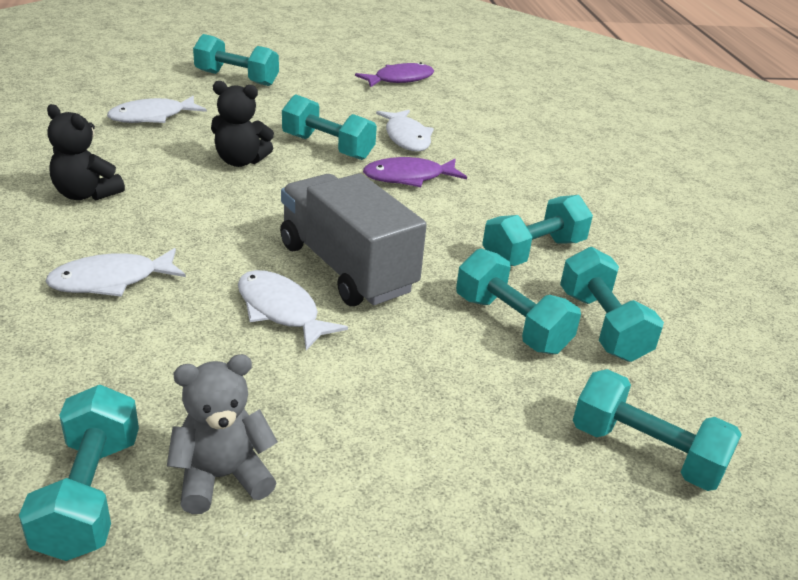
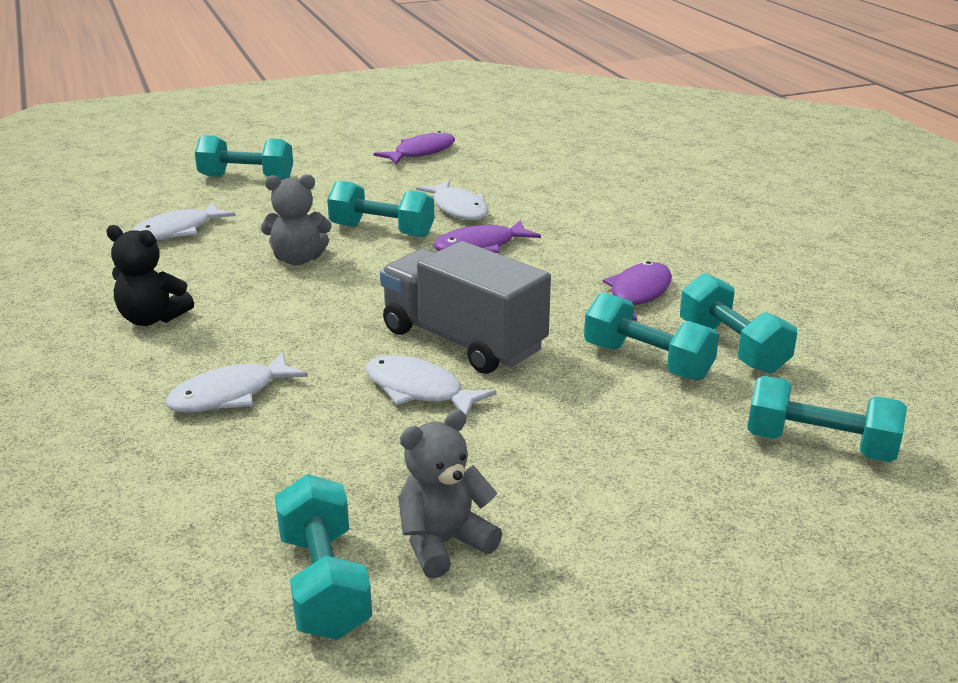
camera: 10 degrees left, 5 degrees down
black teddy bear [211,81,274,167] -> grey teddy bear [261,174,332,265]
turquoise dumbbell [482,195,593,266] -> purple fish [603,261,672,321]

